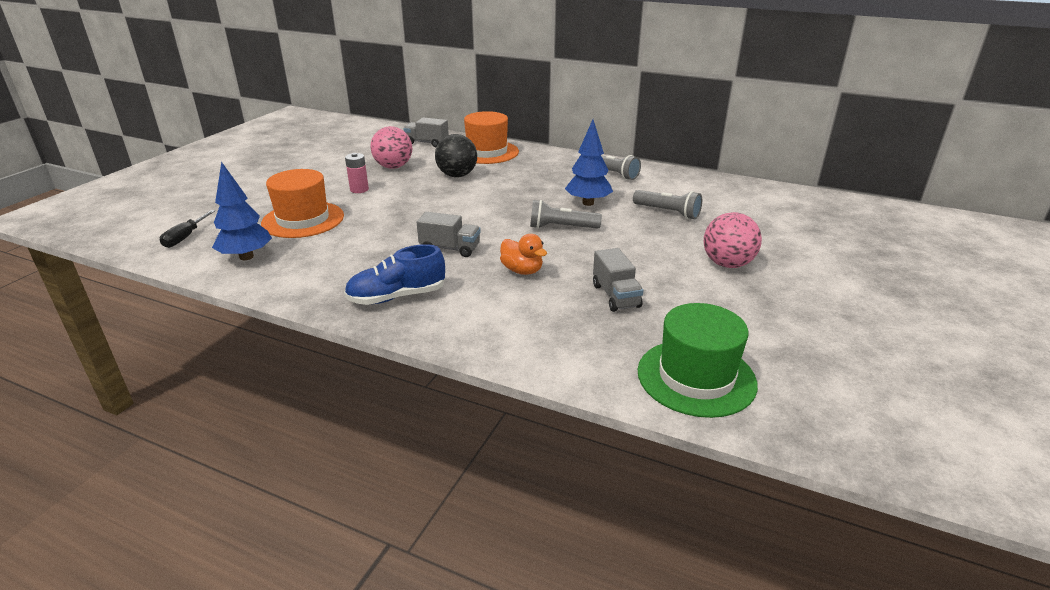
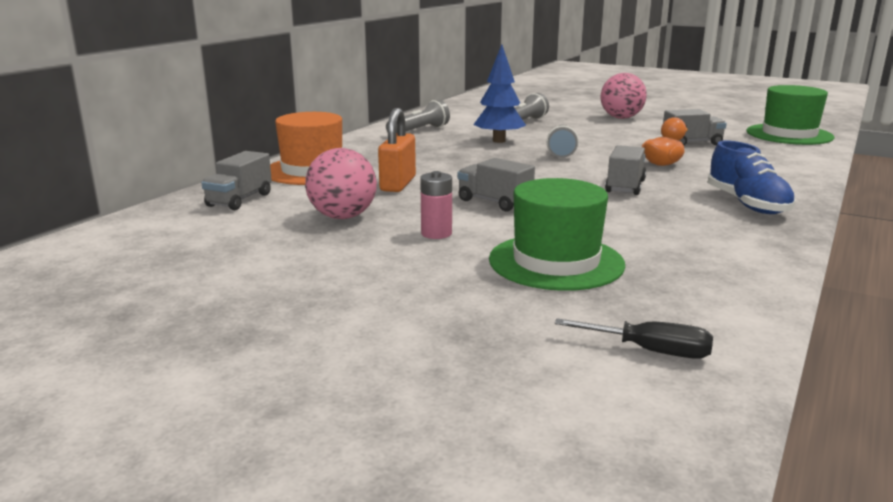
camera: 85 degrees left, 10 degrees down
blue tree [212,162,272,260] -> none
orange hat [261,169,344,238] -> green hat [489,178,625,291]
black ball [435,134,477,177] -> orange padlock [378,108,416,192]
none -> grey truck [457,158,535,211]

